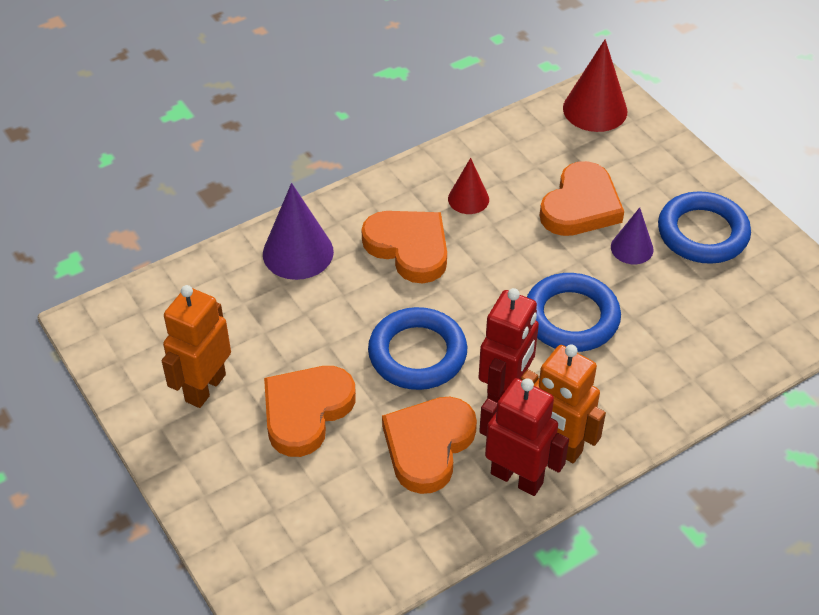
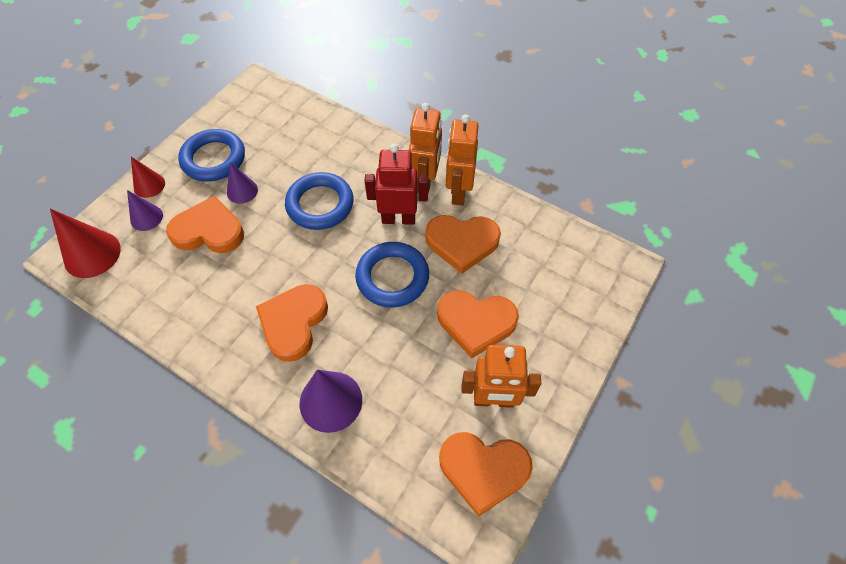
camera: 115 degrees left, 10 degrees up
red cone [448,158,489,214] -> red cone moved to [131,157,165,198]
red robot [479,378,569,496] -> orange robot [446,115,479,205]
none -> purple cone [127,190,163,231]
none -> orange heart [439,432,533,517]

